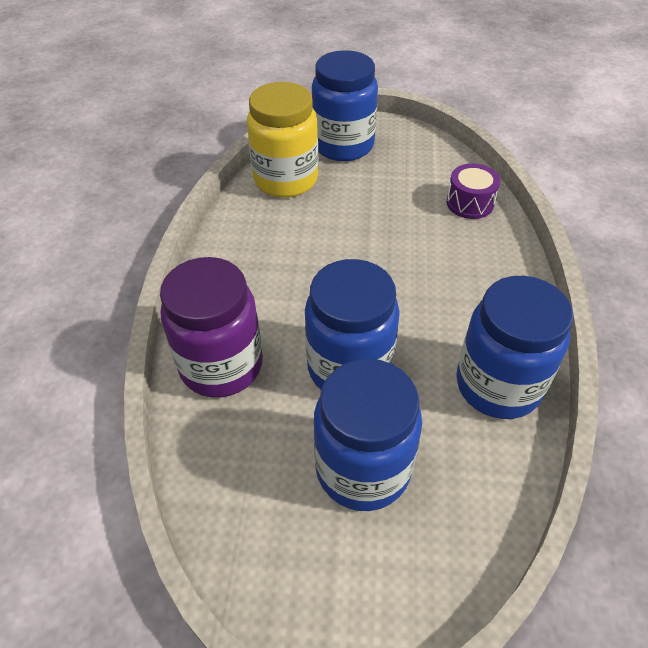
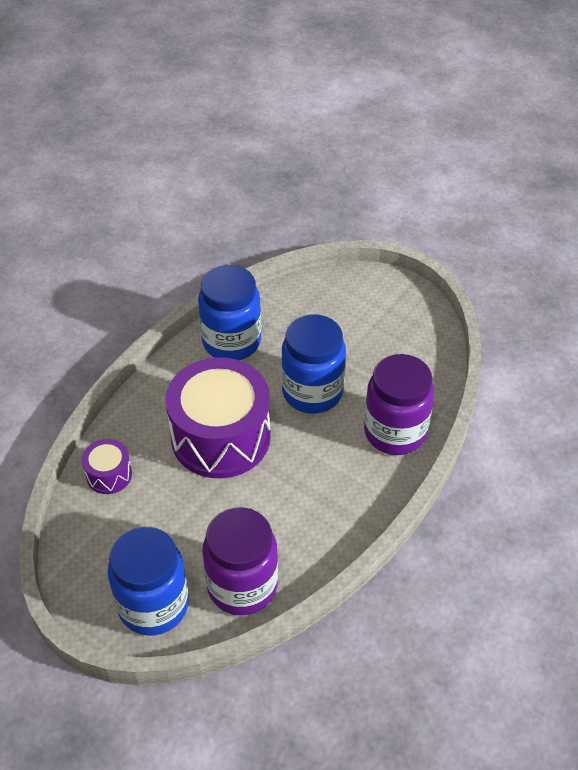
camera: 150 degrees left, 0 degrees up
yellow jar [247,82,318,198] -> purple jar [202,507,278,615]
blue jar [314,359,422,511] -> none
none -> purple drum [165,357,271,478]

